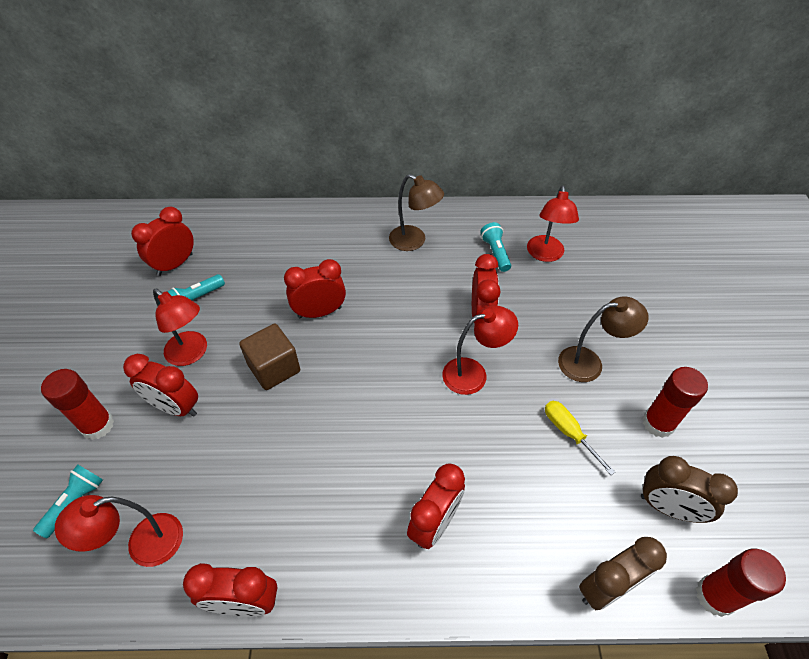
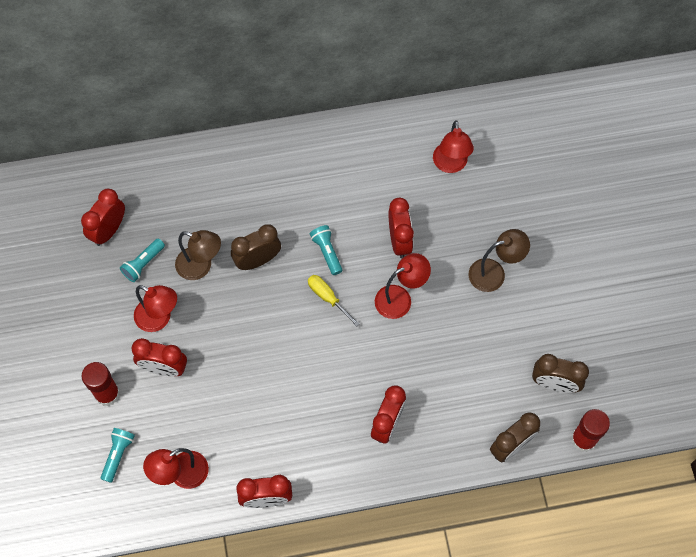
camera: 10 degrees left, 15 degrees up
brown cube [239,324,300,390] -> none
red clock [284,259,346,318] -> brown clock [231,224,281,270]
brown lamp [389,174,444,251] -> brown lamp moved to [175,230,221,280]
turquoise flashlight [480,222,511,272] -> turquoise flashlight moved to [310,225,342,275]
yellow screwdriver [545,401,615,475] -> yellow screwdriver moved to [308,275,360,327]
red glue stick [642,367,708,438] -> none

